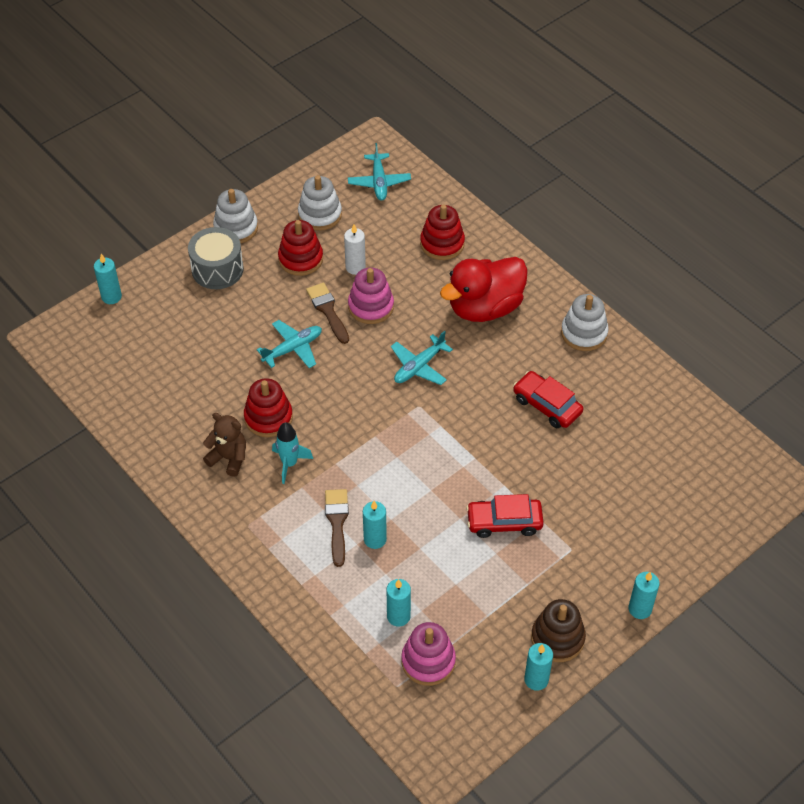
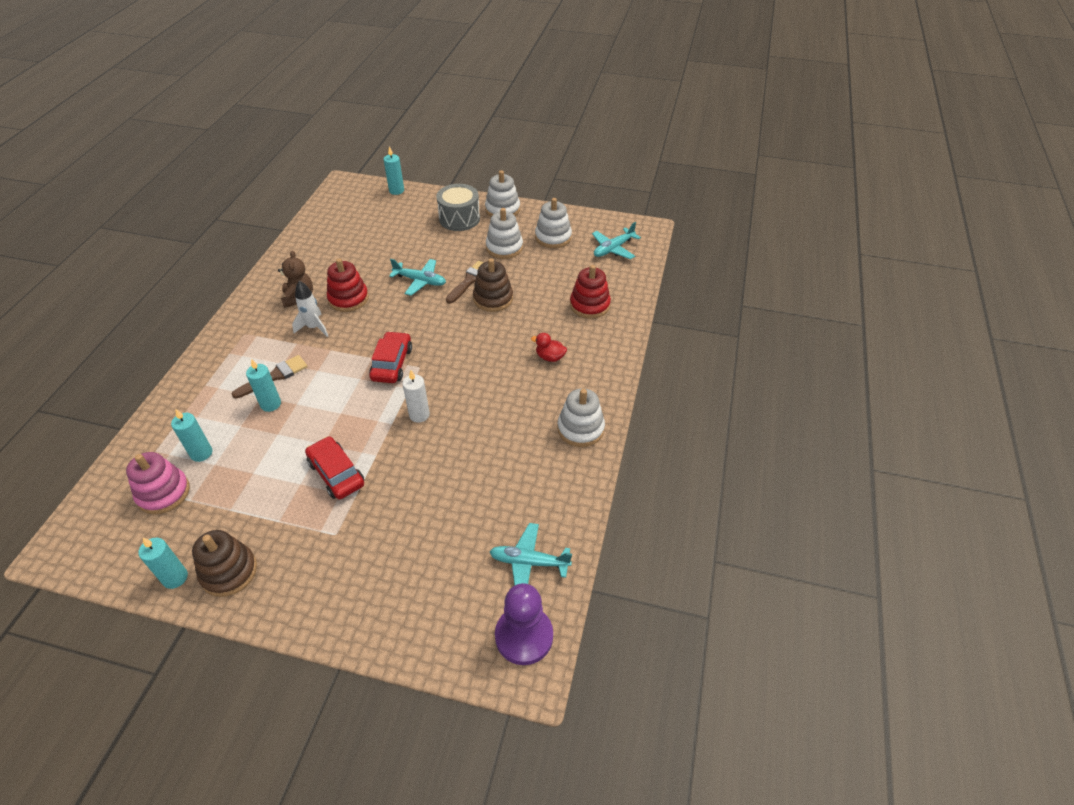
camera: 55 degrees right, 5 degrees down
turquoise rocket [272,422,313,484] -> white rocket [292,281,328,337]
red stacking toy [278,220,323,276] -> white stacking toy [486,208,523,259]
white candle [344,224,366,275] -> white candle moved to [402,370,430,423]
pink stacking toy [348,267,394,324] -> brown stacking toy [473,258,513,312]
turquoise plane [391,331,453,385] -> turquoise plane moved to [490,523,572,586]
red duck [440,257,528,322] -> red duck [531,333,567,362], size x0.40
red car [513,371,583,428] -> red car moved to [369,331,412,383]
turquoise candle [628,572,660,619] -> none
none -> purple pawn [495,583,553,665]

